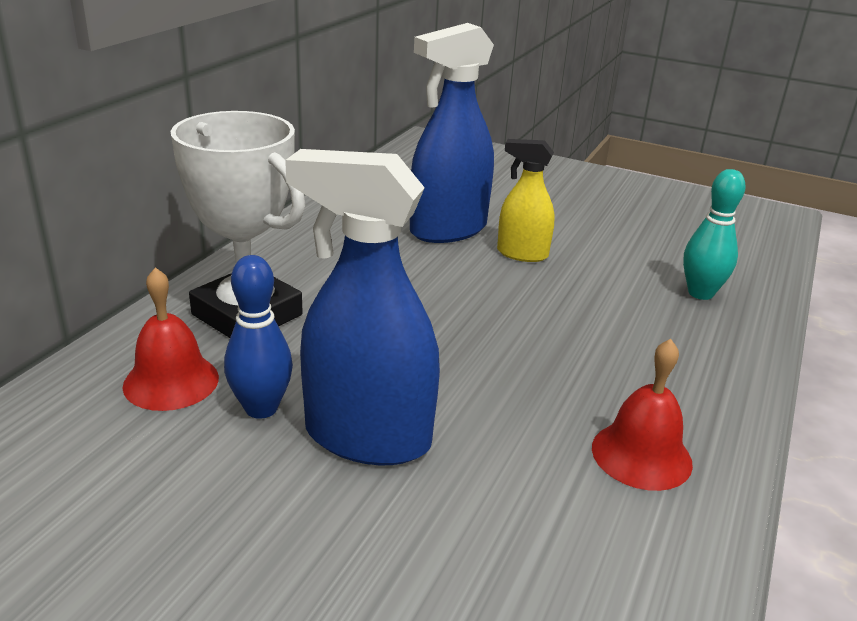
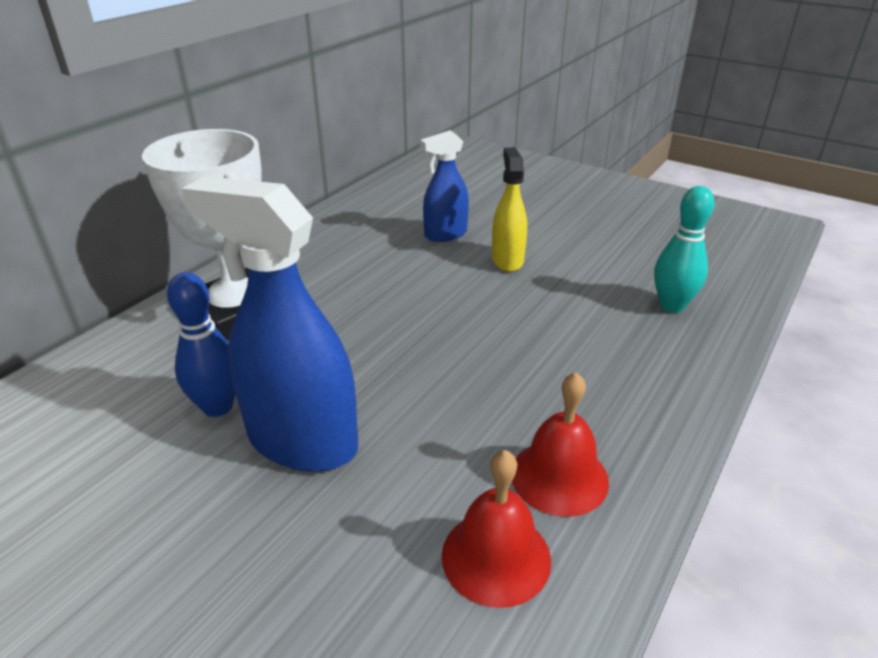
camera: 10 degrees right, 5 degrees up
red bell [122,267,219,411] -> red bell moved to [442,450,551,608]
blue spray bottle [410,23,494,243] -> blue spray bottle [420,130,469,242], size x0.57
yellow spray bottle [497,139,555,262] -> yellow spray bottle turned 60 degrees clockwise [492,147,527,272]

